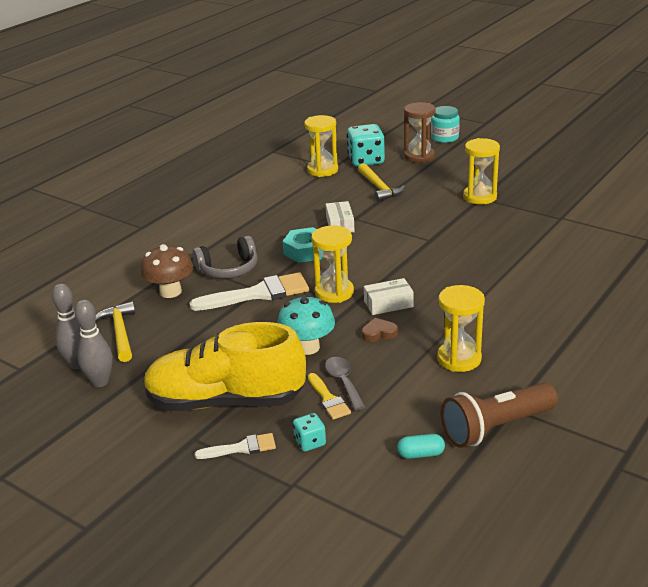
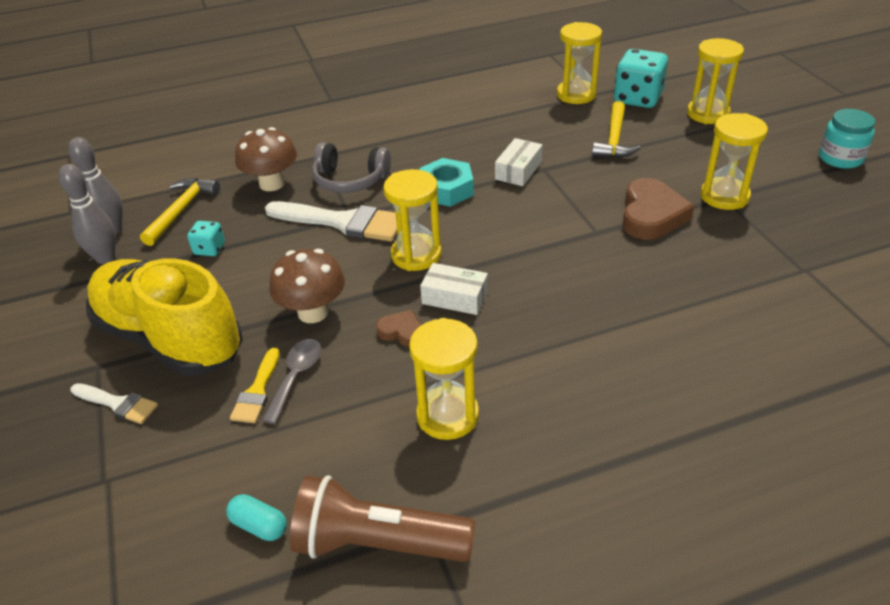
camera: 35 degrees right, 10 degrees up
turquoise mushroom [277,295,335,355] -> brown mushroom [269,249,345,323]
turquoise dice [293,413,326,451] -> turquoise dice moved to [187,221,225,256]
brown hourglass [404,102,436,163] -> yellow hourglass [687,38,744,124]
turquoise jar [431,106,460,143] -> turquoise jar moved to [819,109,875,169]
none -> brown heart [622,178,694,240]

